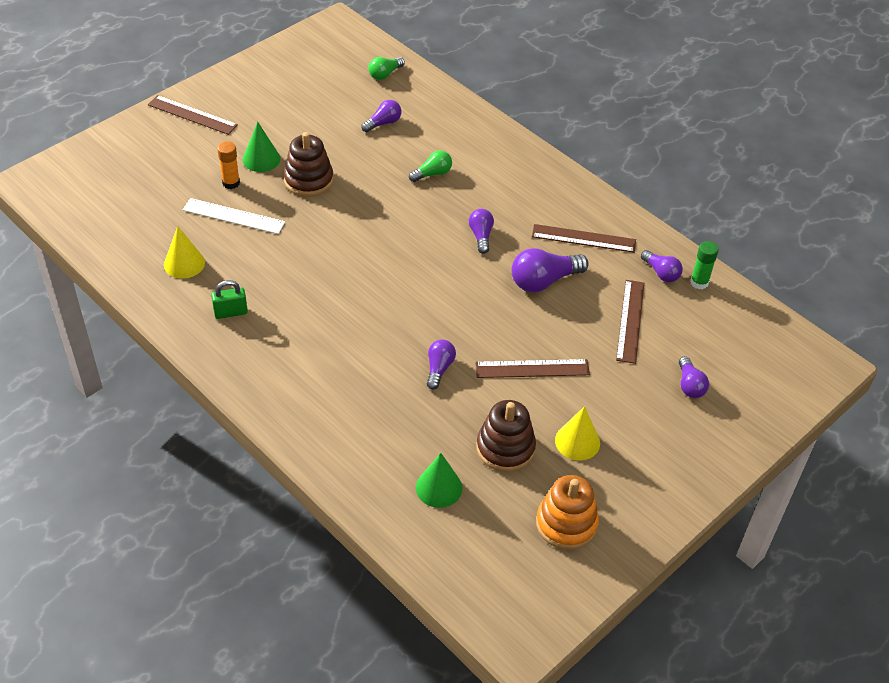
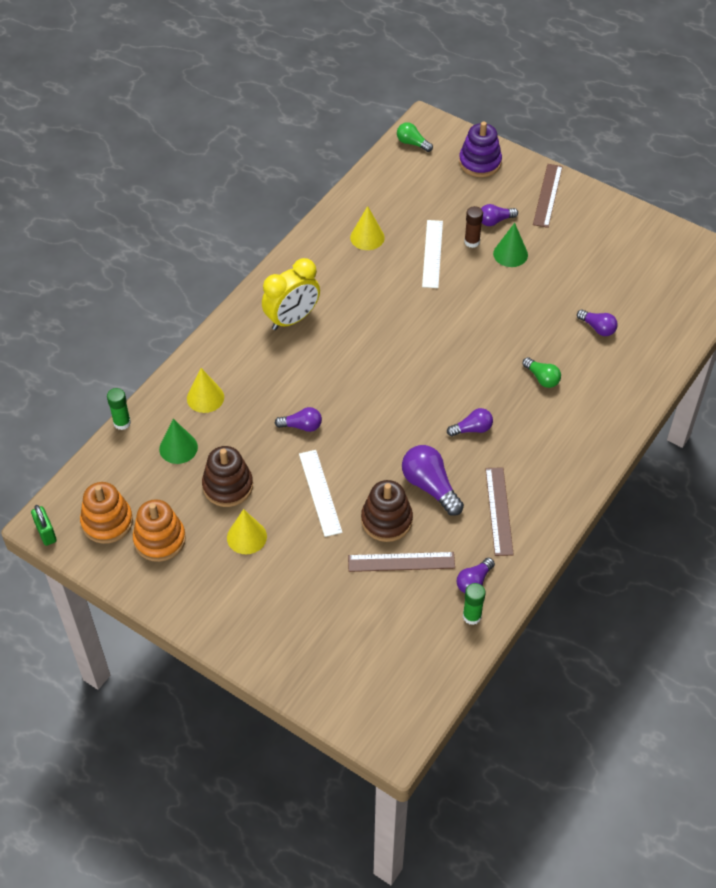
camera: 80 degrees right, 5 degrees up
green padlock [211,280,248,319] -> green padlock moved to [31,505,57,546]
orange glue stick [217,141,240,189] -> brown glue stick [464,206,483,248]
brown stacking toy [284,132,334,197] -> brown stacking toy moved to [361,480,413,542]
green light bulb [368,57,405,80] -> green light bulb moved to [397,122,433,152]
brown ruler [475,359,590,378] -> white ruler [299,450,343,537]
purple light bulb [679,356,709,398] -> purple light bulb moved to [481,204,518,226]
none -> orange stacking toy [80,482,133,544]
none -> green glue stick [107,388,131,430]
none -> yellow cone [187,368,224,413]
none -> yellow clock [262,258,320,330]
none -> purple stacking toy [459,122,502,177]

